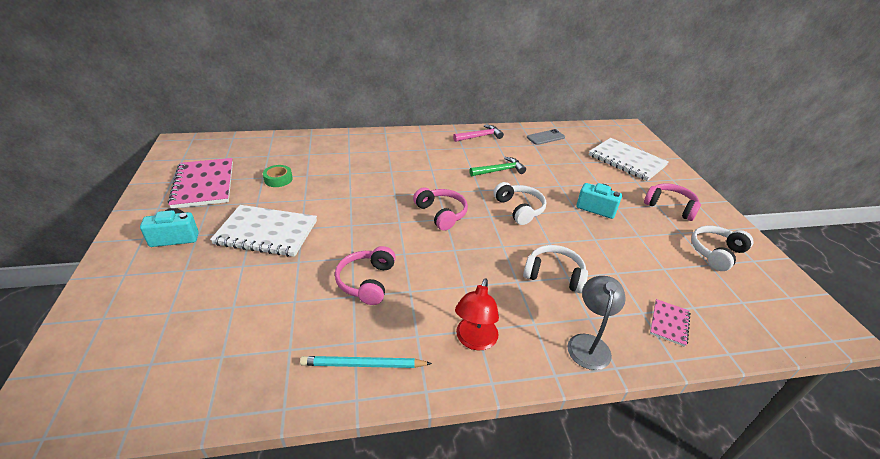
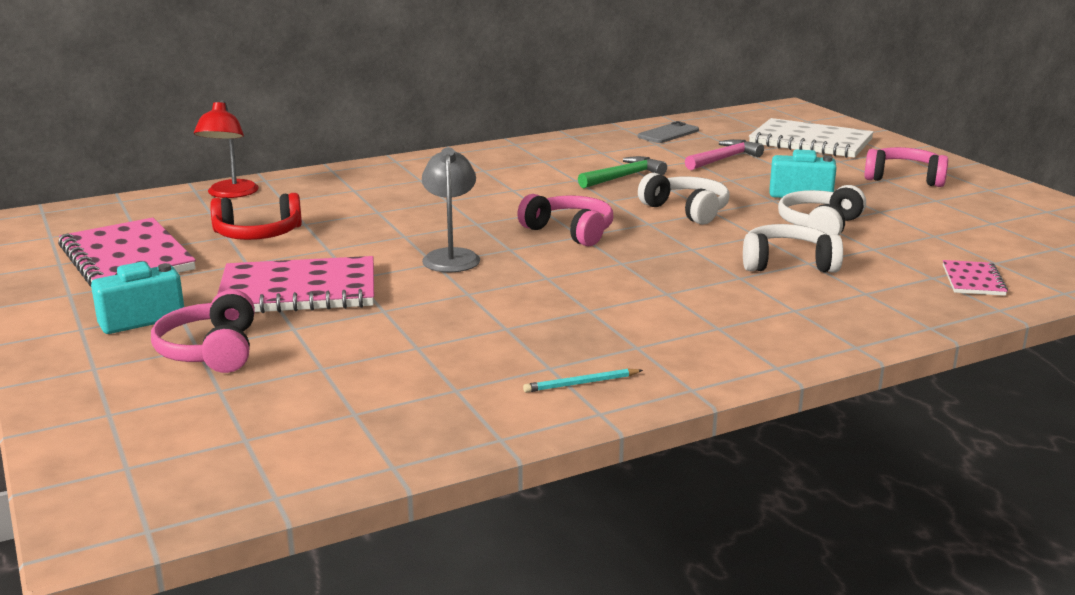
camera: 15 degrees left, 15 degrees down
white notebook [210,205,317,257] -> pink notebook [217,256,374,313]
green tape [263,165,293,187] -> red headphones [210,193,302,240]
turquoise pencil [300,356,432,368] -> turquoise pencil [523,368,643,393], size x0.61
pink headphones [335,246,396,305] -> pink headphones moved to [151,289,255,373]
pink hammer [453,125,504,142] -> pink hammer moved to [685,139,764,170]
red lamp [455,278,499,350] -> red lamp moved to [194,100,259,198]
grey lamp [567,276,626,370] -> grey lamp moved to [422,148,480,272]
white headphones [691,226,754,271] -> white headphones moved to [778,185,866,235]

